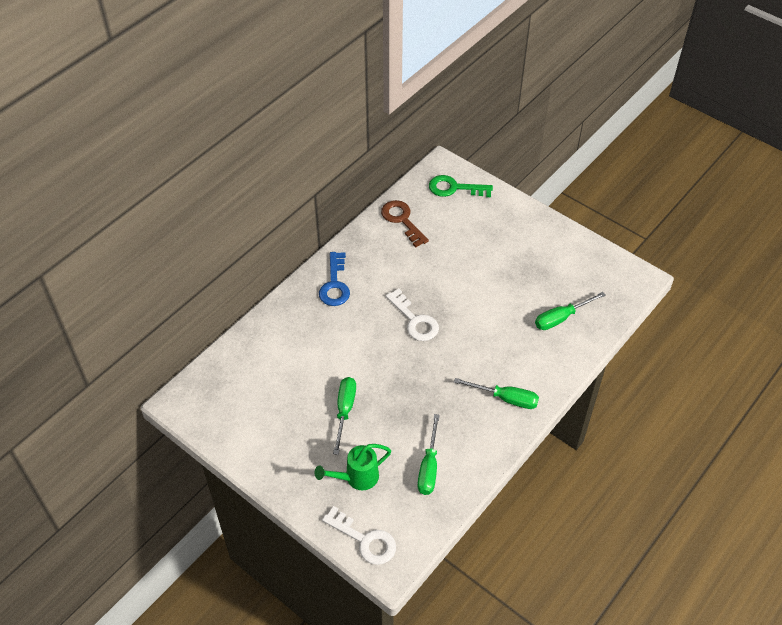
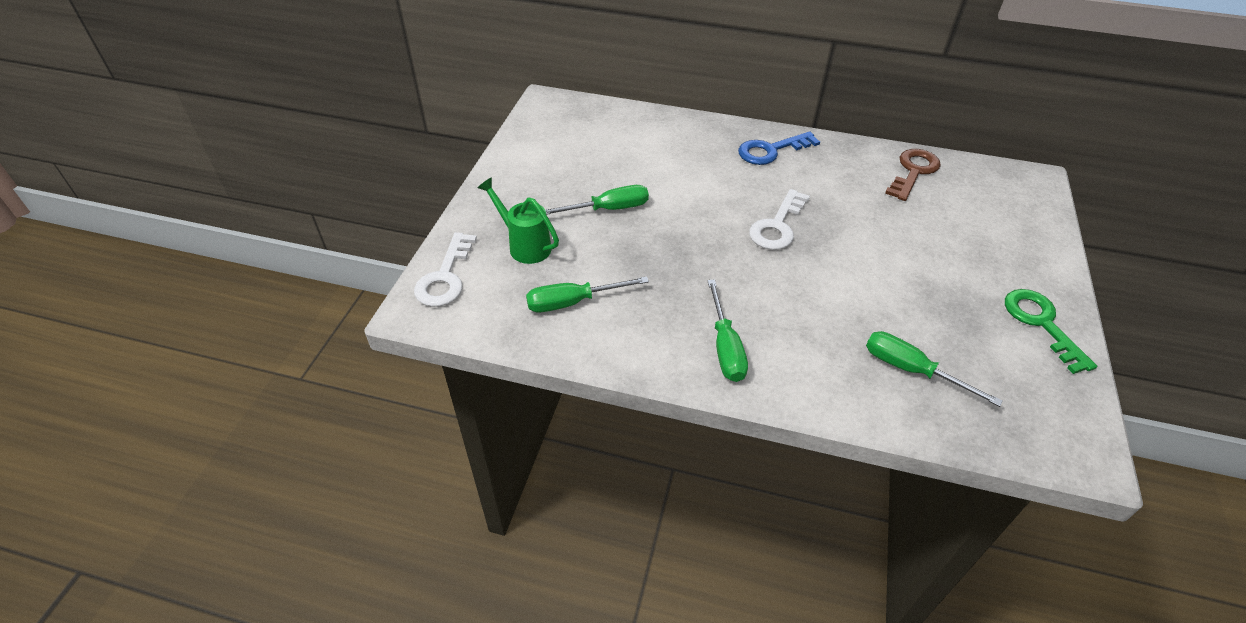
camera: 65 degrees right, 5 degrees down
green key [429,175,493,197] -> green key moved to [1005,289,1097,374]

